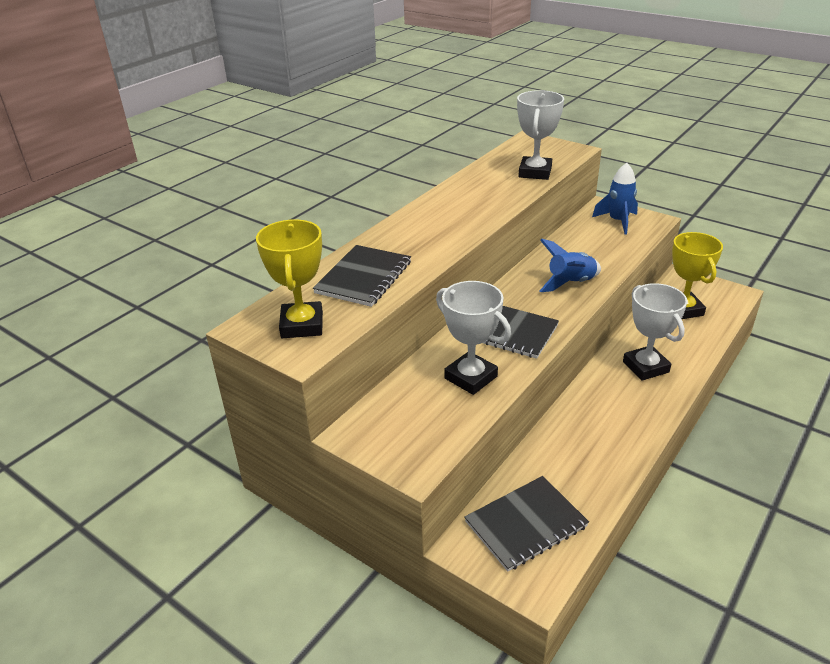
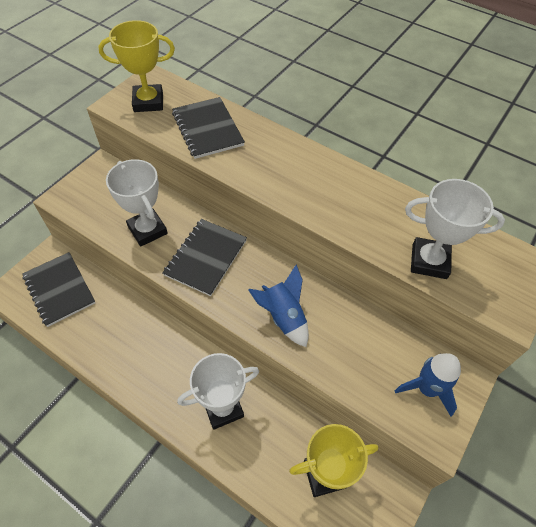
camera: 85 degrees right, 20 degrees up
black notebook [313,245,411,307] -> black notebook turned 45 degrees clockwise [172,97,245,159]
white trophy [436,281,511,395] -> white trophy turned 75 degrees counterclockwise [106,159,168,247]

